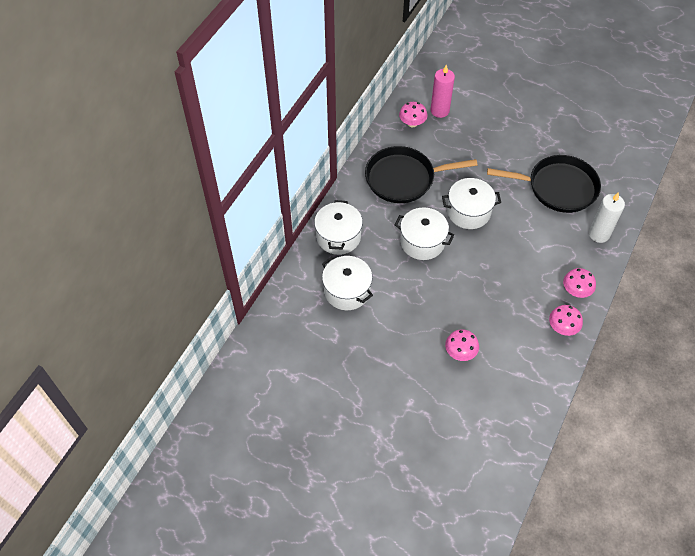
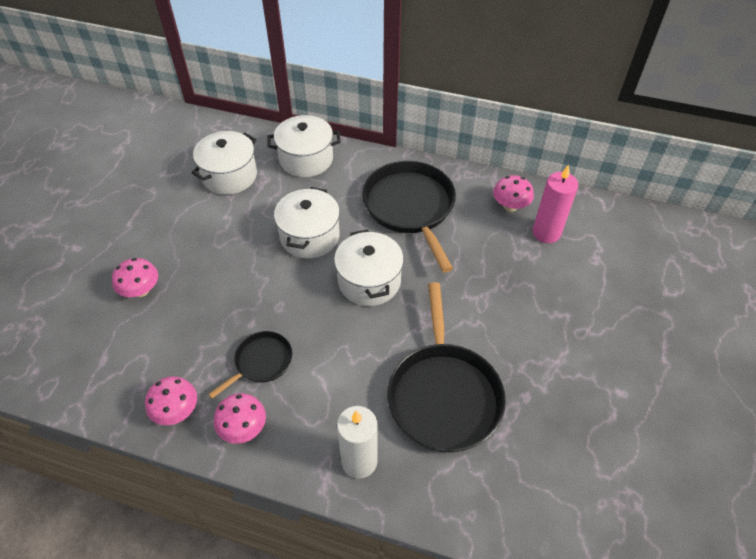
camera: 80 degrees right, 5 degrees down
none -> black pan [208,331,292,399]

